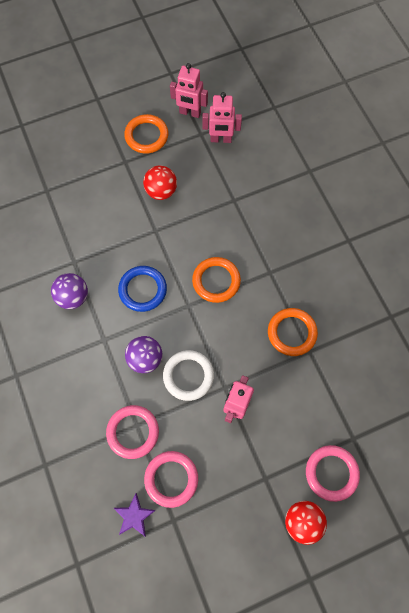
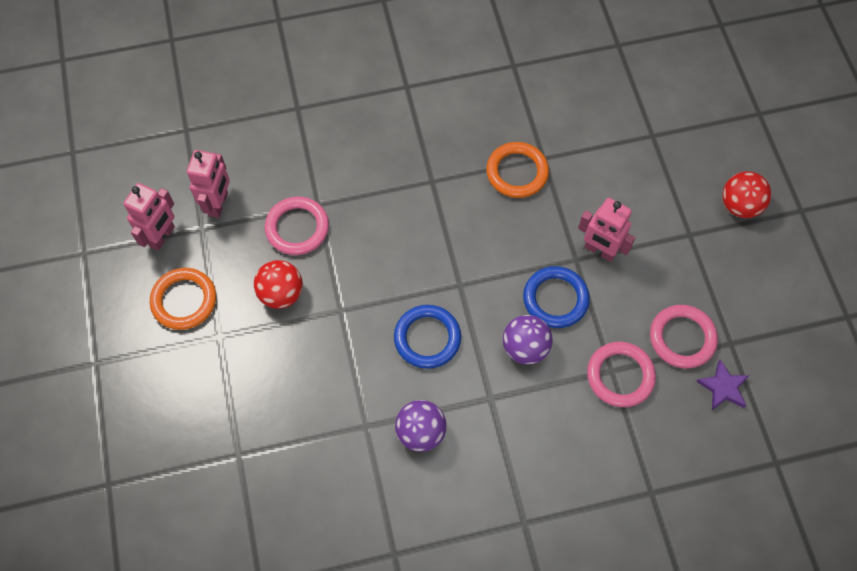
camera: 80 degrees left, 5 degrees down
white ring [163,350,214,401] -> blue ring [523,266,590,328]
orange ring [192,257,241,303] -> none
pink ring [306,445,360,502] -> pink ring moved to [265,197,329,255]

